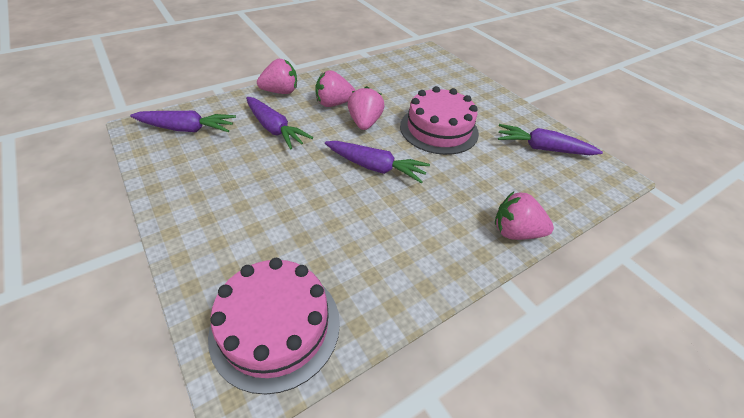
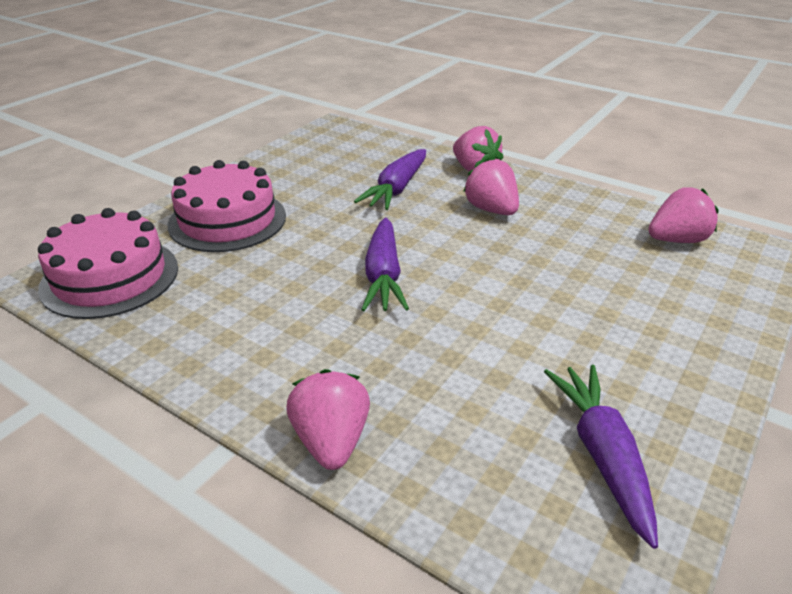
camera: 70 degrees right, 10 degrees down
purple carrot [130,111,236,132] -> none
pink strawberry [347,86,384,130] -> pink strawberry moved to [648,187,719,243]
pink cake [400,86,479,155] -> pink cake moved to [168,160,286,252]

